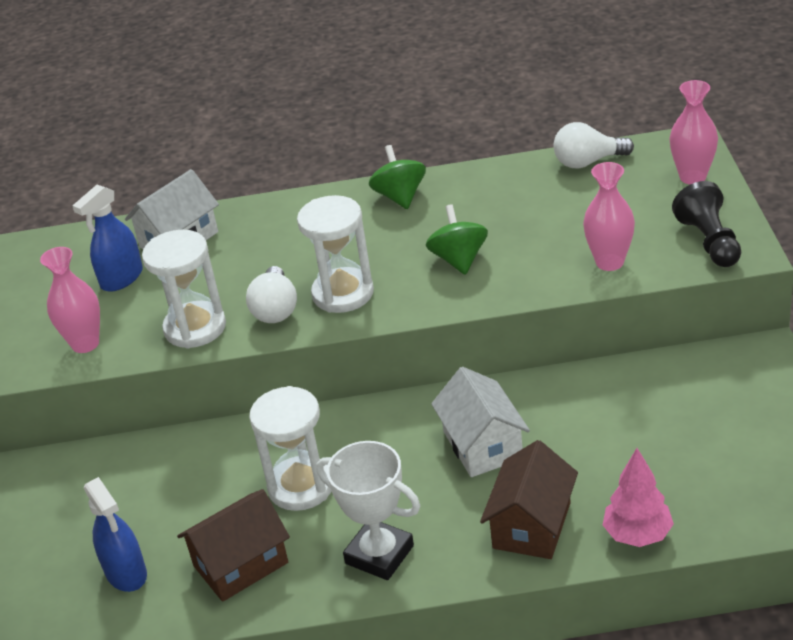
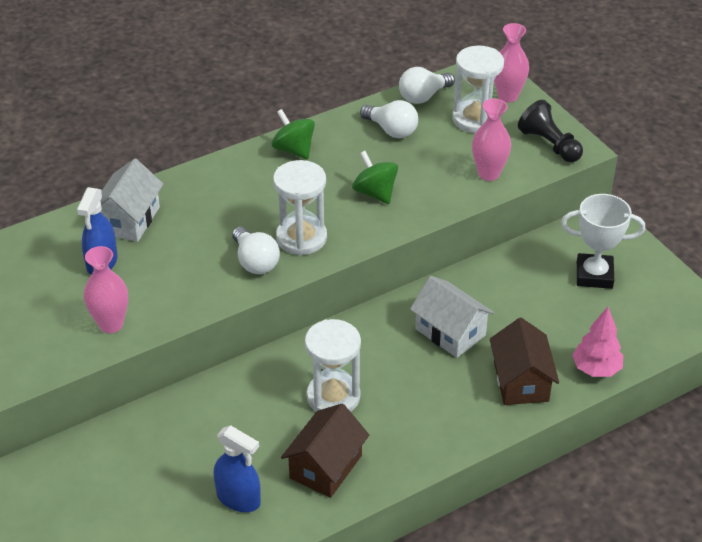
camera: 30 degrees left, 5 degrees up
white hourglass [142,230,226,349] -> white hourglass moved to [452,46,504,133]
white trophy [316,441,420,580] -> white trophy moved to [561,194,645,289]
none -> white light bulb [360,100,418,138]

